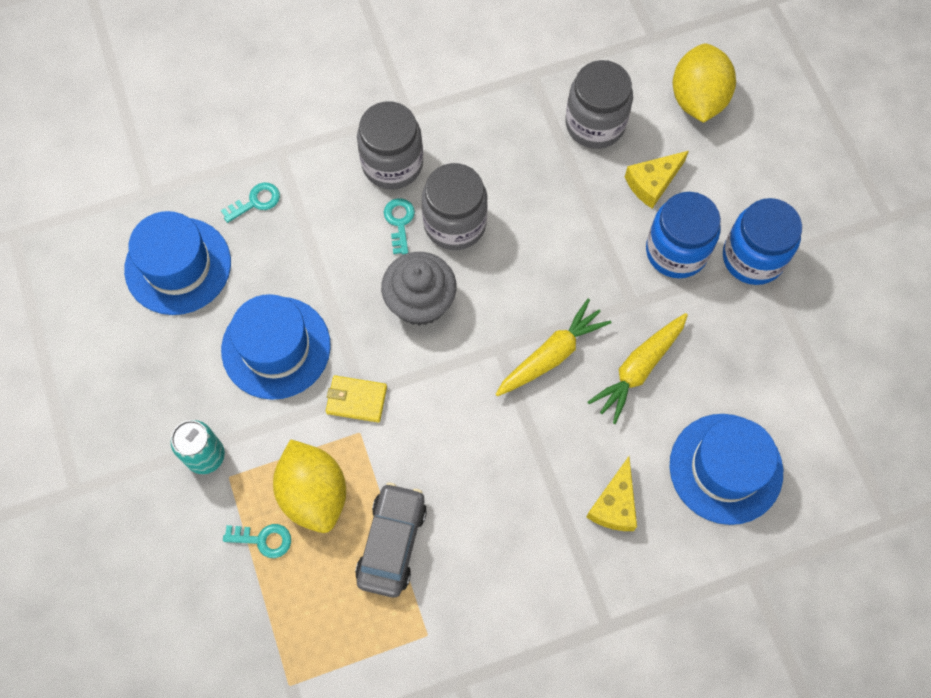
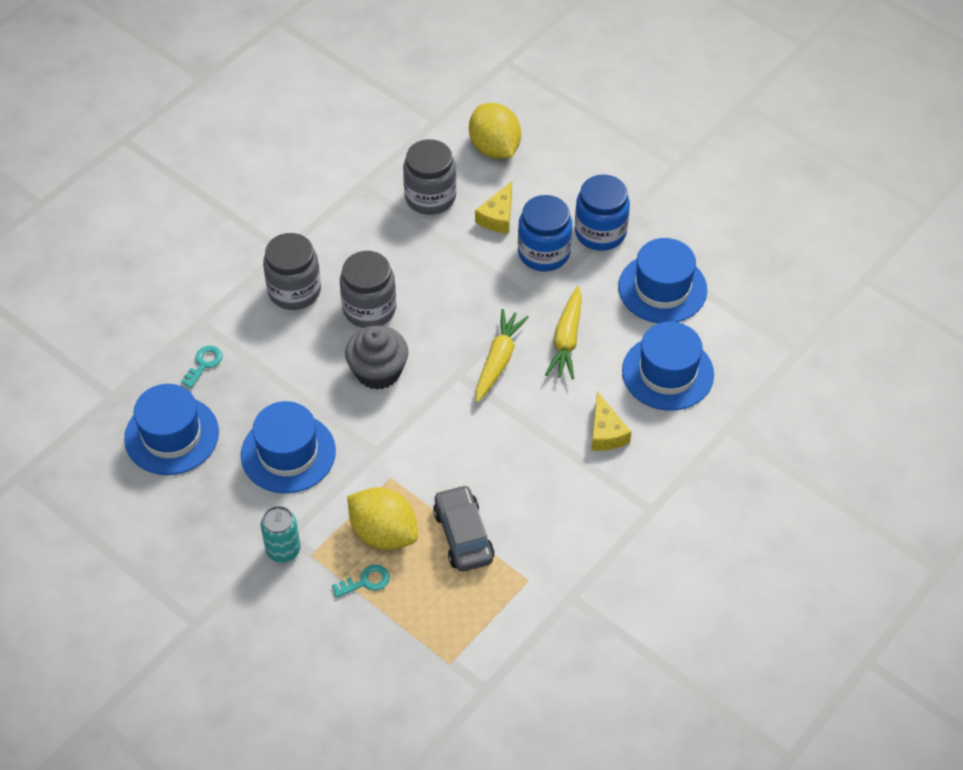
camera: 30 degrees left, 15 degrees down
yellow wallet [326,375,387,423] -> none
turquoise key [384,198,415,254] -> none
none -> blue hat [618,238,707,323]

